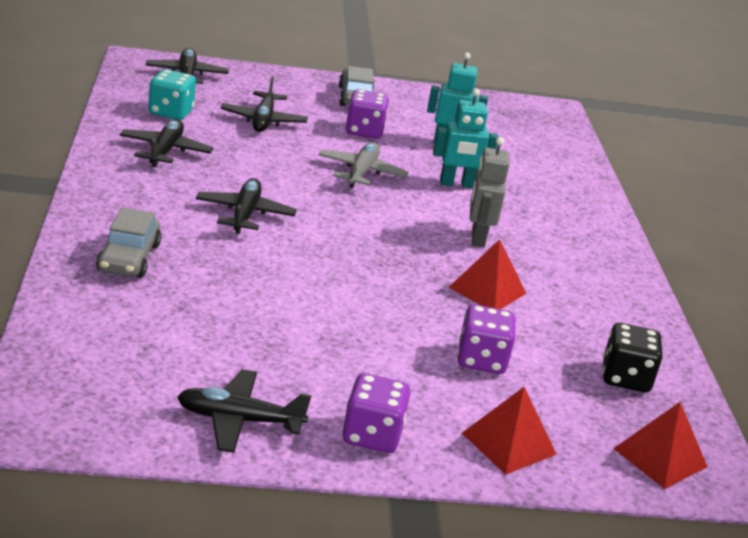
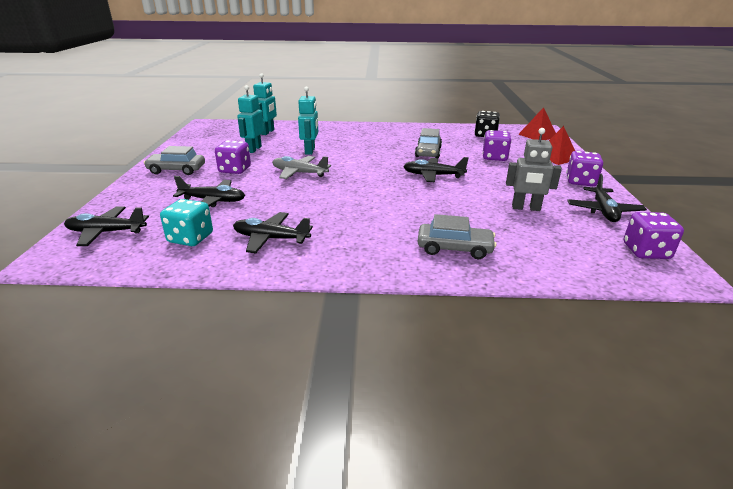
camera: 80 degrees left, 0 degrees up
black plane [196,178,297,234] -> black plane moved to [403,157,469,182]
red pyramid [448,239,526,309] -> grey car [415,128,442,158]
grey robot [470,137,509,248] -> grey robot moved to [506,128,562,211]
none -> turquoise robot [253,73,277,135]
none -> purple dice [624,212,684,259]

